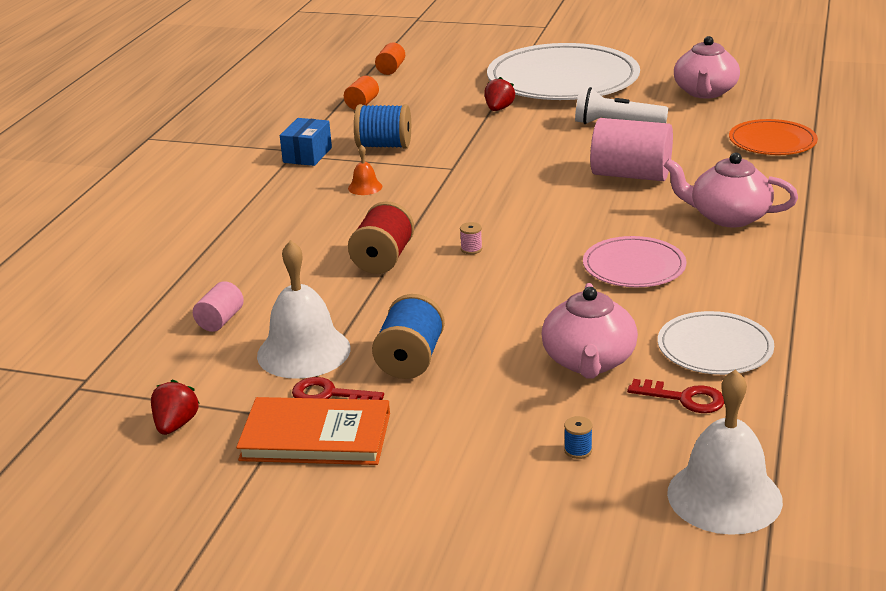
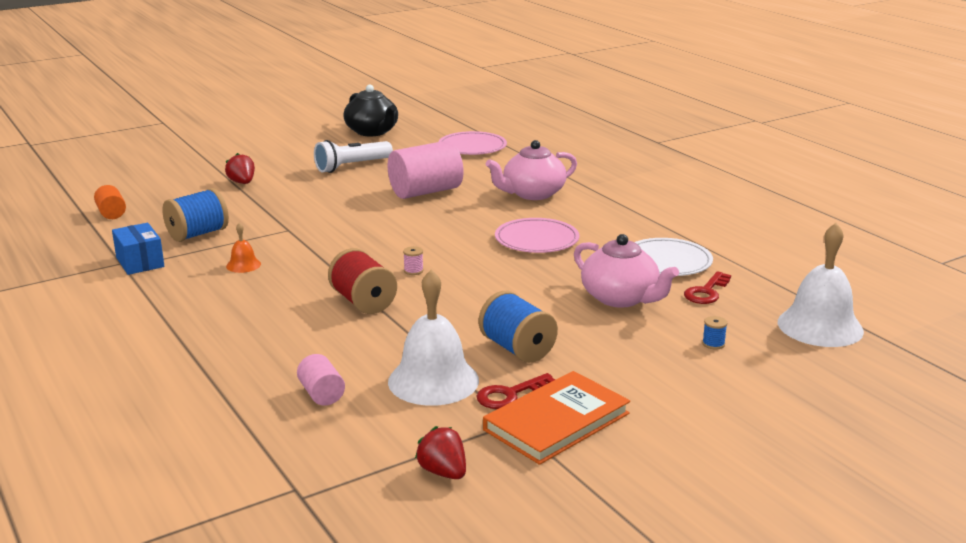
camera: 50 degrees left, 5 degrees down
orange cylinder [375,43,405,75] -> none
white plate [487,43,640,100] -> none
red key [627,379,724,413] -> red key turned 150 degrees clockwise [684,271,731,304]
pink teapot [674,36,740,99] -> black teapot [344,85,398,136]
orange plate [729,119,818,155] -> pink plate [438,131,507,155]

